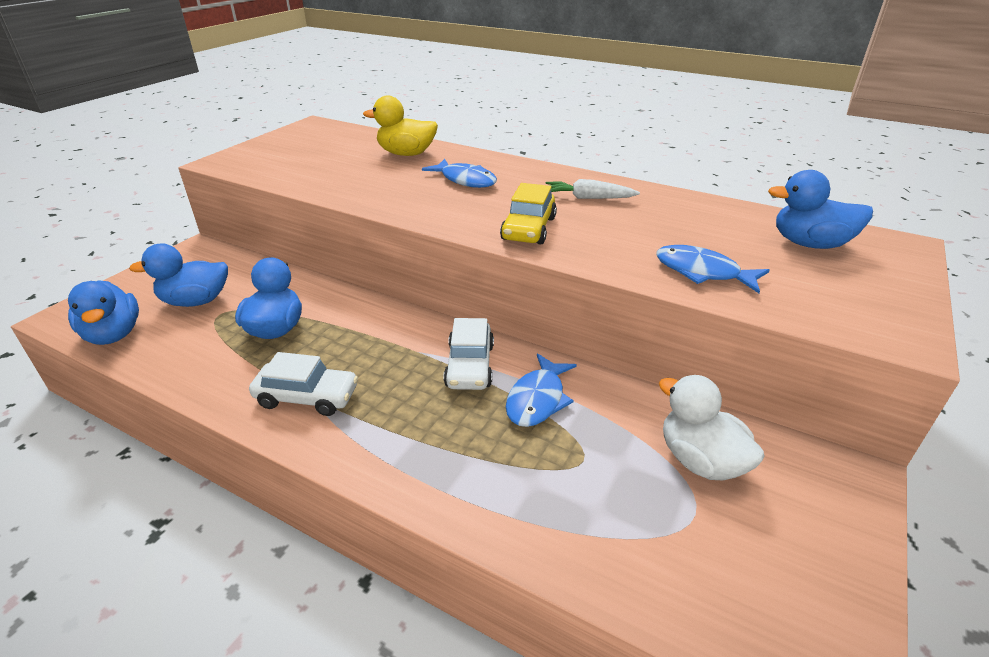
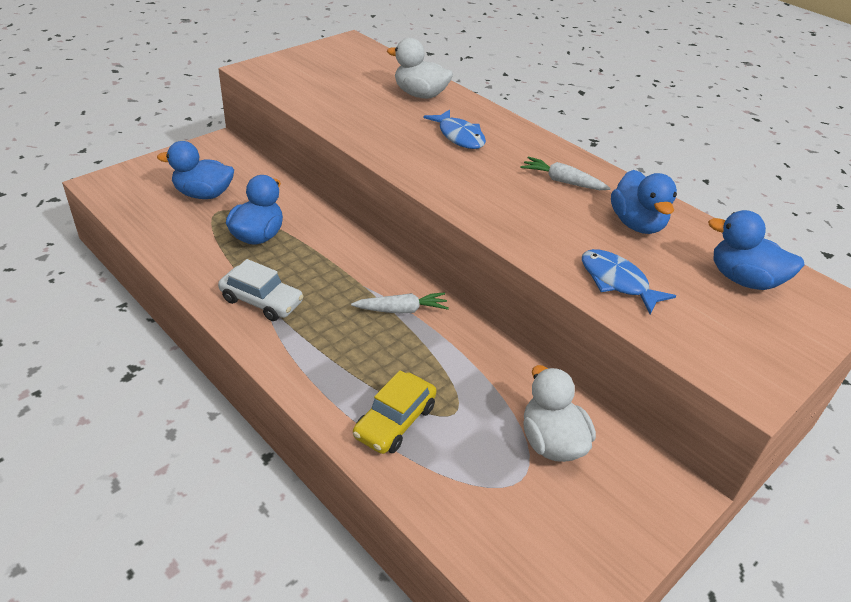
camera: 15 degrees right, 5 degrees up
blue duck [68,280,139,345] -> blue duck moved to [611,170,677,234]
yellow duck [363,96,438,156] -> white duck [387,38,453,99]
white car [443,318,494,390] -> white carrot [351,292,449,314]
yellow car [500,183,557,244] -> yellow car moved to [353,370,437,454]
blue fish [506,354,577,427] -> none

